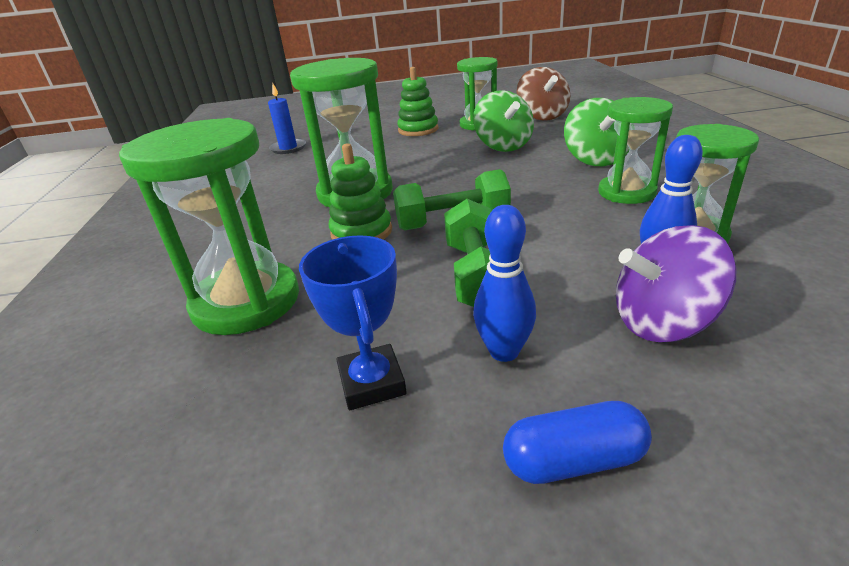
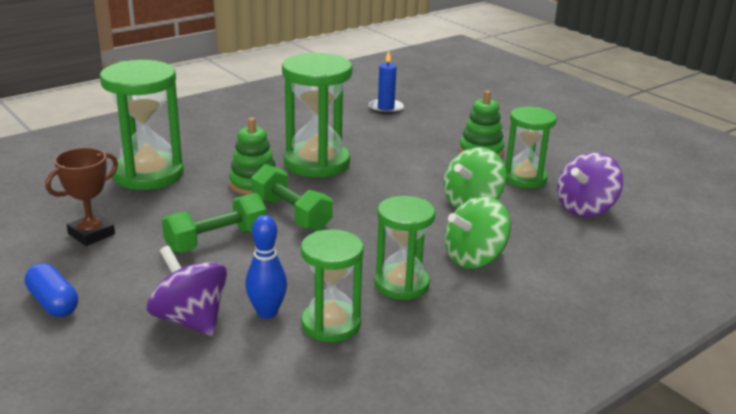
camera: 55 degrees right, 5 degrees down
blue trophy [299,235,407,410] -> brown trophy [45,148,118,246]
blue bowling pin [473,205,536,362] -> none
brown spinning top [517,67,570,121] -> purple spinning top [557,152,623,217]

